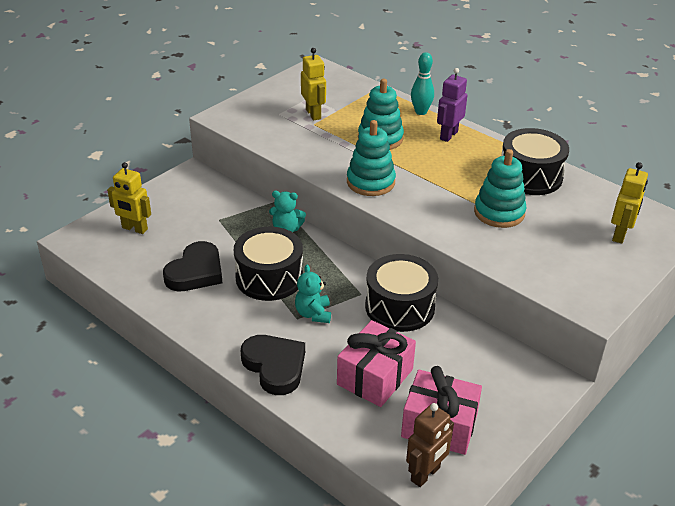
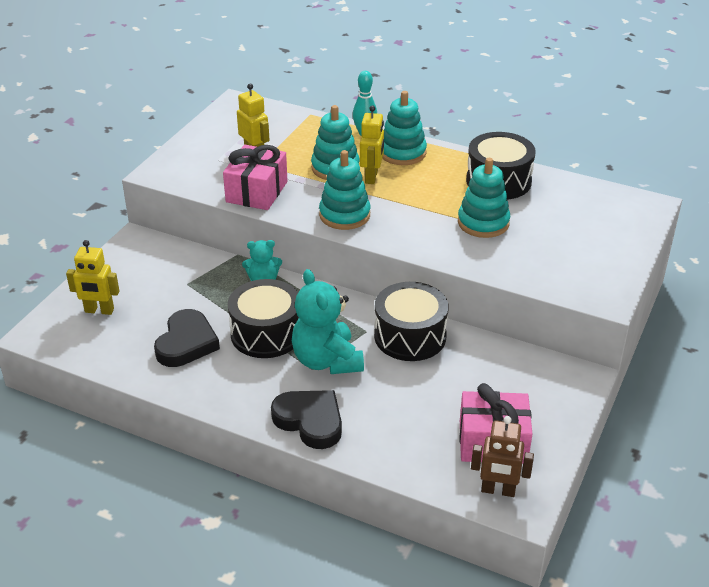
camera: 15 degrees left, 0 degrees up
turquoise teddy bear [295,265,331,323] -> turquoise teddy bear [292,269,364,374], size x1.79
pink gift [337,320,416,407] -> pink gift moved to [223,145,288,210]
brown robot [406,403,454,487] -> brown robot turned 75 degrees clockwise [471,416,534,497]
purple robot [437,68,467,142] -> turquoise stacking toy [382,91,427,165]
yellow robot [611,162,648,244] -> yellow robot moved to [360,105,384,184]

